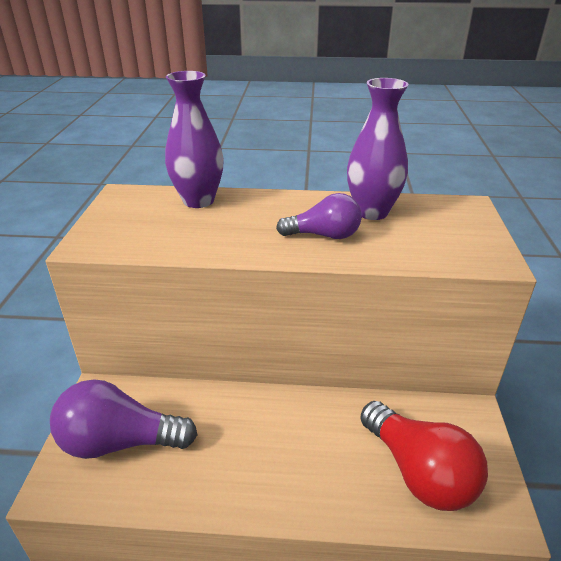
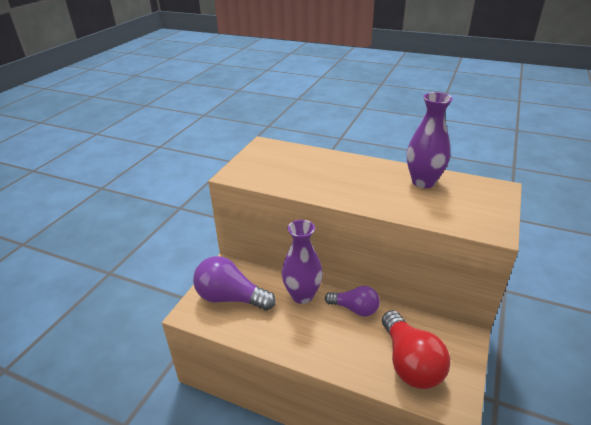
camera: 20 degrees right, 0 degrees up
purple vase [165,71,224,208] -> purple vase moved to [282,220,323,304]
purple light bulb [276,193,362,239] -> purple light bulb moved to [325,286,380,317]

